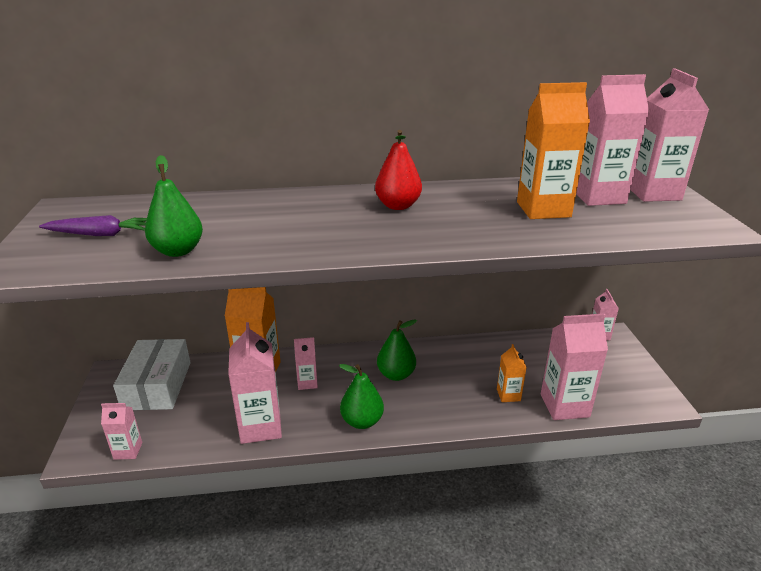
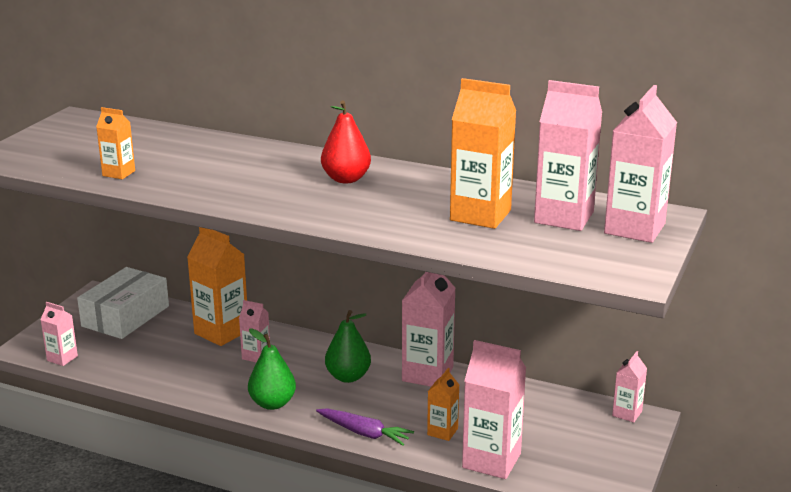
camera: 30 degrees right, 5 degrees down
purple carrot [39,215,147,236] -> purple carrot moved to [316,408,414,446]
green pear [145,155,203,257] -> orange carton [96,107,135,179]
pink carton [228,322,282,444] -> pink carton moved to [402,272,456,387]

